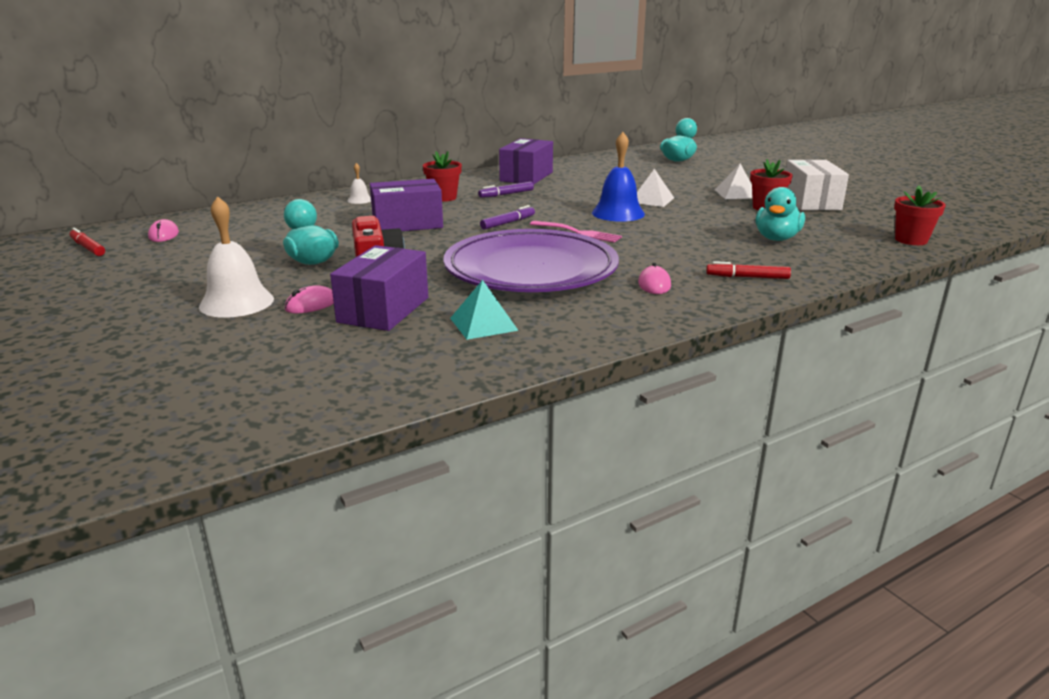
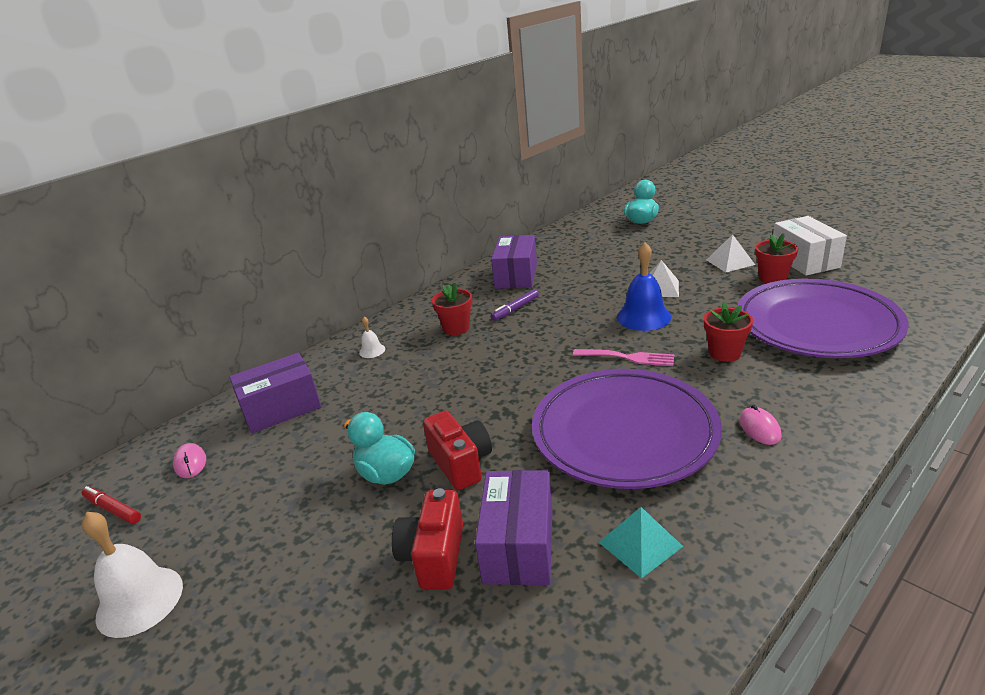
camera: 10 degrees left, 5 degrees up
white bell [199,196,274,318] -> white bell moved to [82,512,183,638]
pink mouse [285,285,334,313] -> red camera [392,488,463,589]
purple box [370,179,443,231] -> purple box moved to [229,353,321,434]
purple marker [480,205,535,230] -> none
red marker [706,261,791,279] -> none
turquoise duck [756,187,805,241] -> purple plate [737,278,909,358]
red flower pot [894,185,946,245] -> red flower pot moved to [704,302,753,362]

